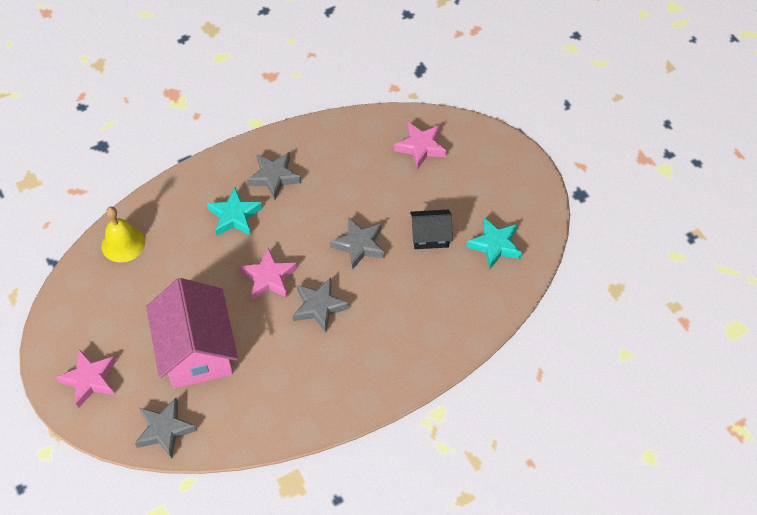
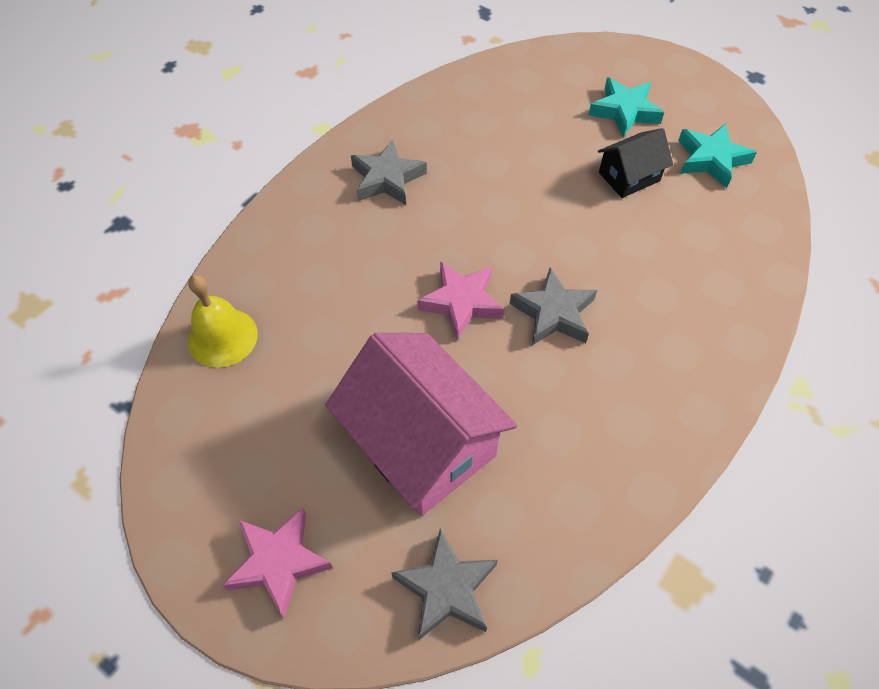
camera: 25 degrees left, 0 degrees up
turquoise star [207,188,263,236] -> turquoise star moved to [588,77,664,137]
grey star [330,217,385,270] -> none
pink star [394,122,447,169] -> none

